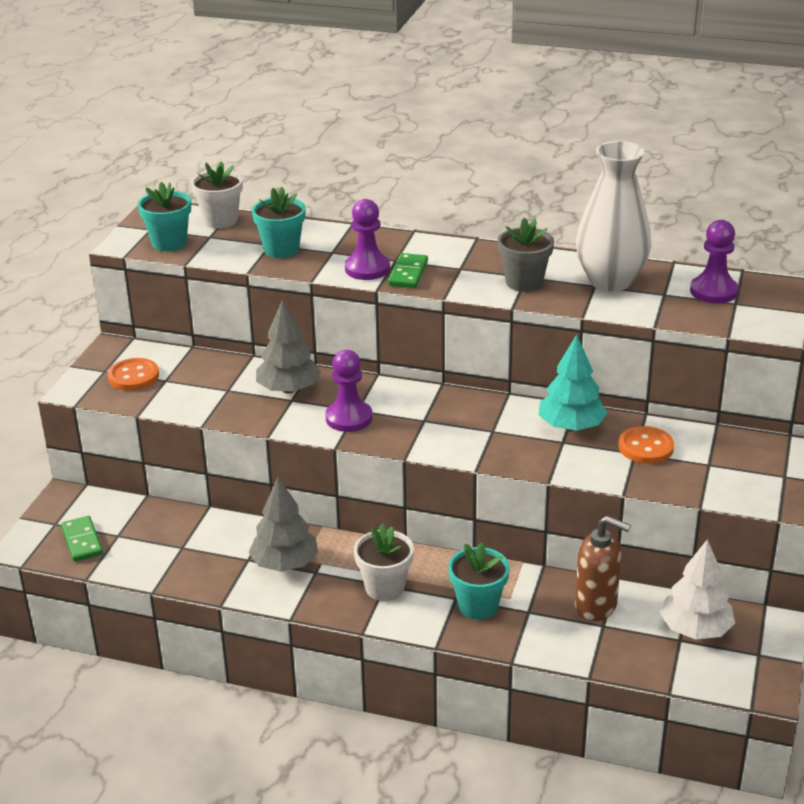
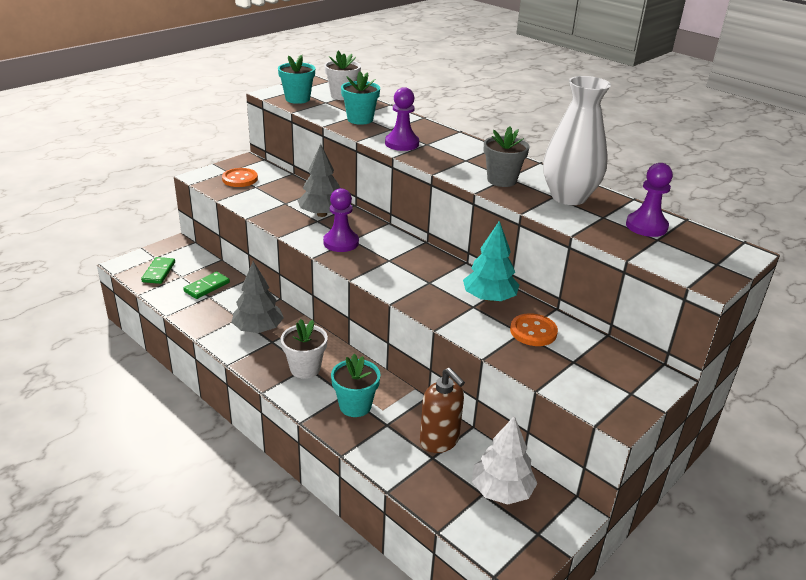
camera: 25 degrees right, 0 degrees up
green domino [388,253,428,288] -> green domino moved to [183,271,230,299]

